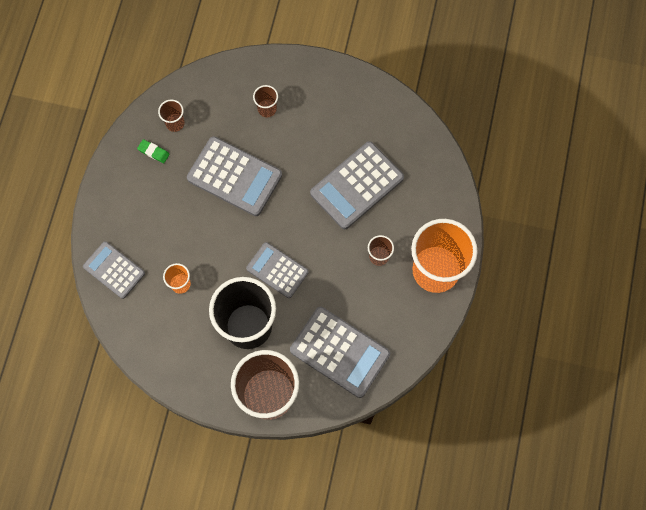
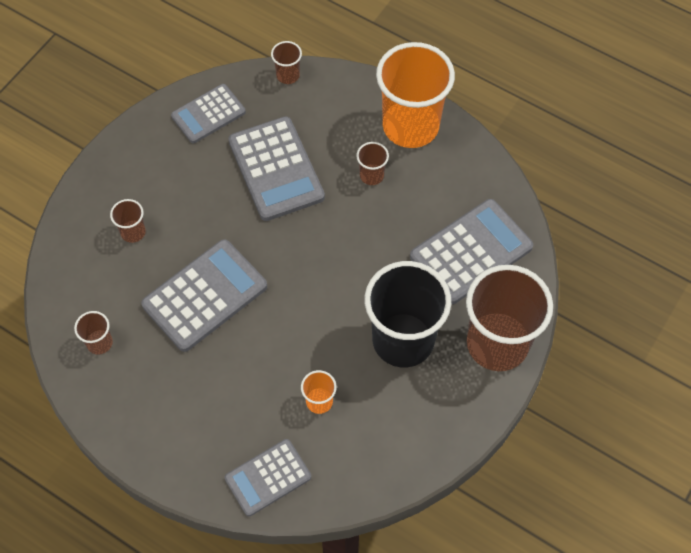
camera: 70 degrees left, 10 degrees down
green eraser [137,139,170,164] -> none
grey calculator [246,242,309,298] -> grey calculator moved to [171,84,246,143]
none -> brown cup [271,41,302,84]

